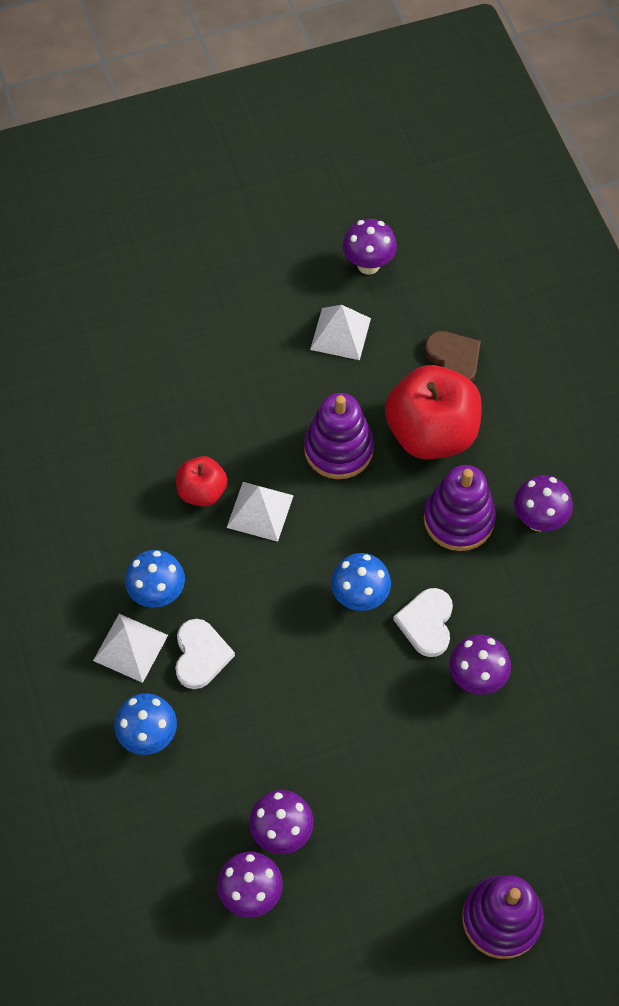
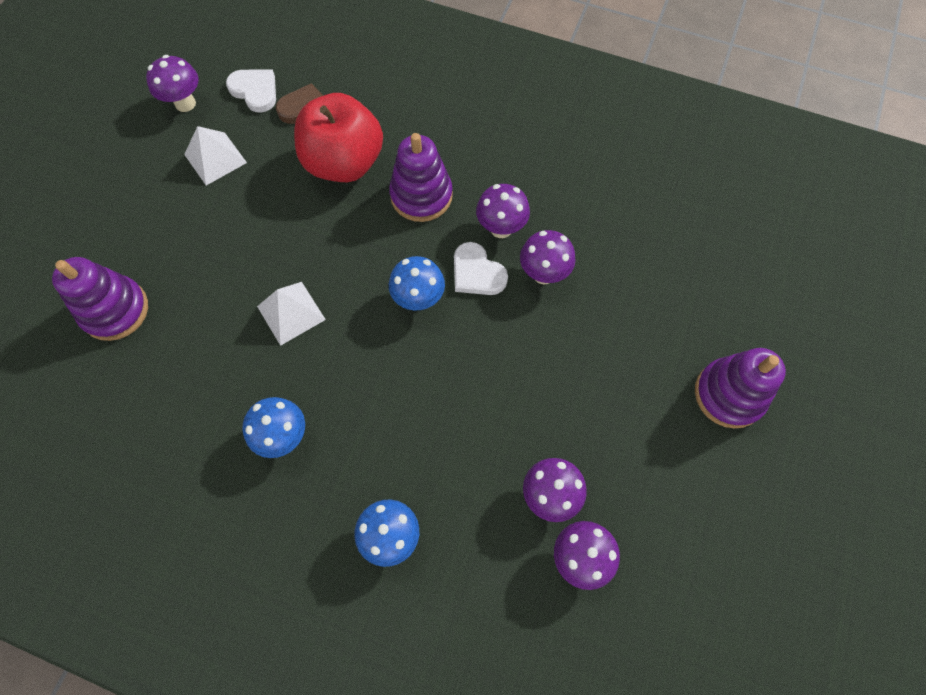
camera: 50 degrees left, 5 degrees up
white pyramid [93,614,168,683] -> none
white heart [175,619,235,689] -> white heart moved to [226,70,276,113]
red apple [176,456,227,507] -> none
purple stacking toy [304,393,374,479] -> purple stacking toy moved to [52,257,148,341]
purple mushroom [514,475,573,531] -> purple mushroom moved to [476,184,530,238]

